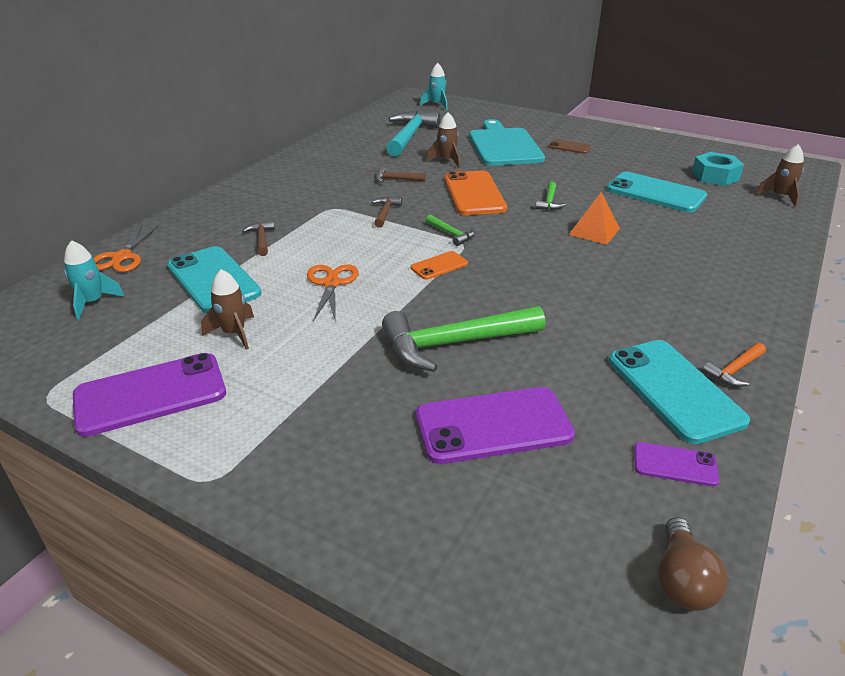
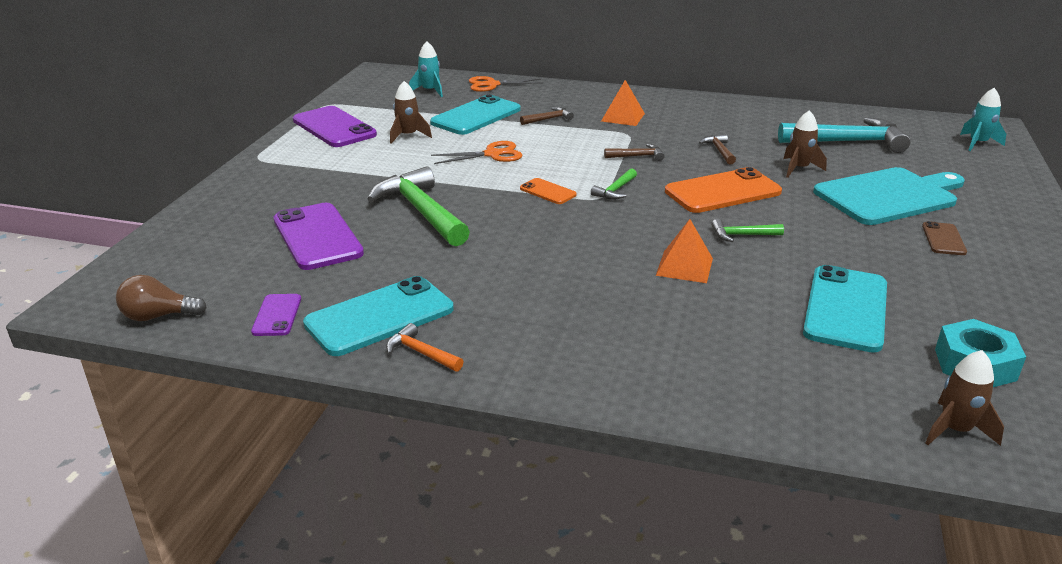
camera: 75 degrees right, 5 degrees down
none -> orange pyramid [601,80,645,126]

